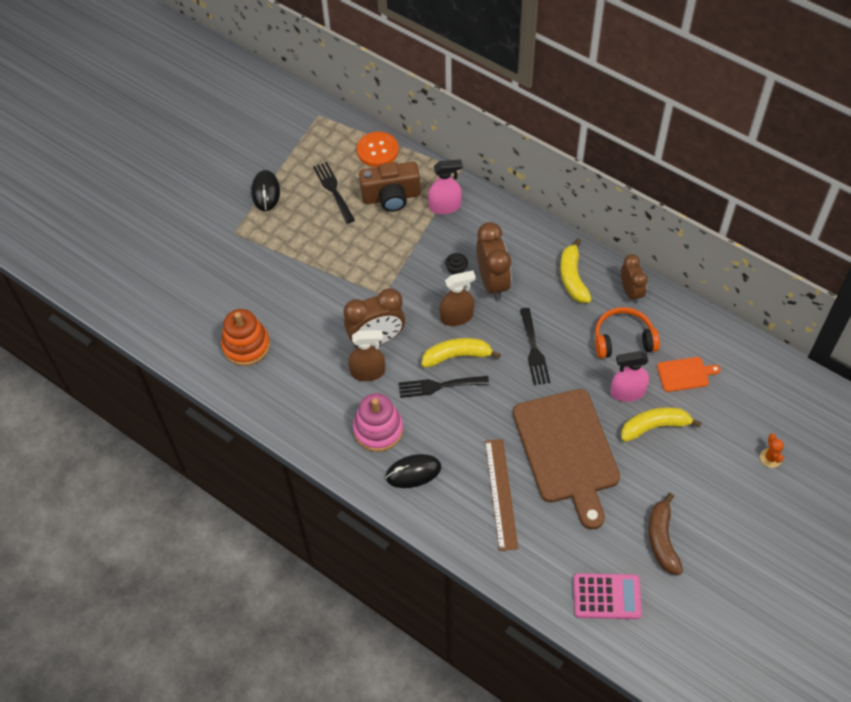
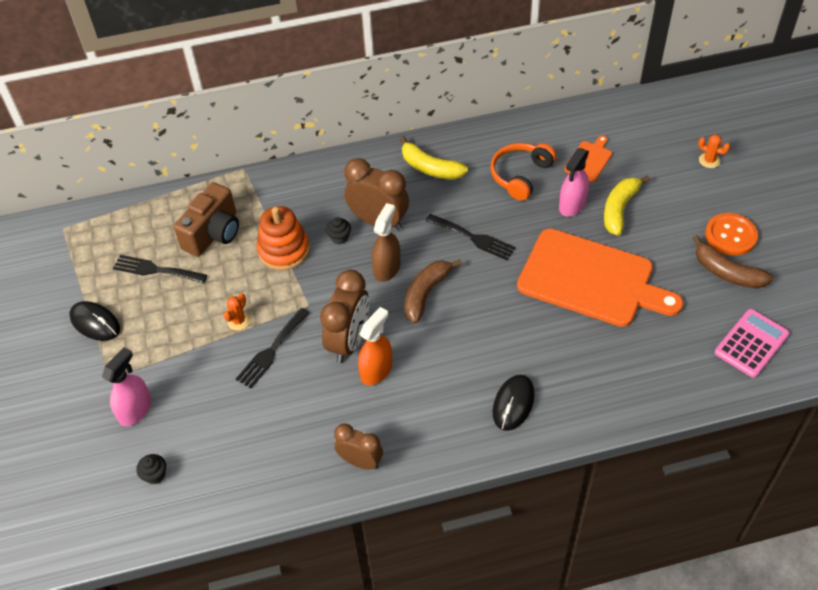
camera: 50 degrees left, 5 degrees down
orange stacking toy [221,309,270,366] -> orange stacking toy moved to [257,206,310,270]
brown spray bottle [348,330,385,381] -> orange spray bottle [358,307,392,386]
pink stacking toy [353,393,403,452] -> none
orange button [357,132,399,167] -> orange button moved to [705,213,758,256]
black fork [399,376,489,398] -> black fork moved to [236,308,309,388]
yellow banana [421,338,501,368] -> brown banana [404,259,462,324]
pink spray bottle [428,159,462,214] -> pink spray bottle moved to [102,347,152,426]
brown ruler [485,439,518,551] -> none
brown cutting board [513,389,620,530] -> orange cutting board [517,228,683,327]
brown clock [621,254,648,304] -> brown clock moved to [334,424,383,470]
none -> black cupcake [136,454,166,484]
none -> orange cactus [223,293,251,330]

